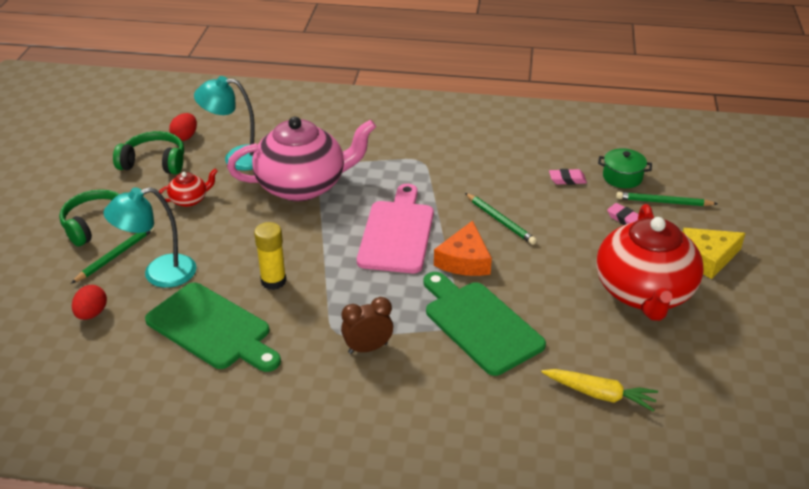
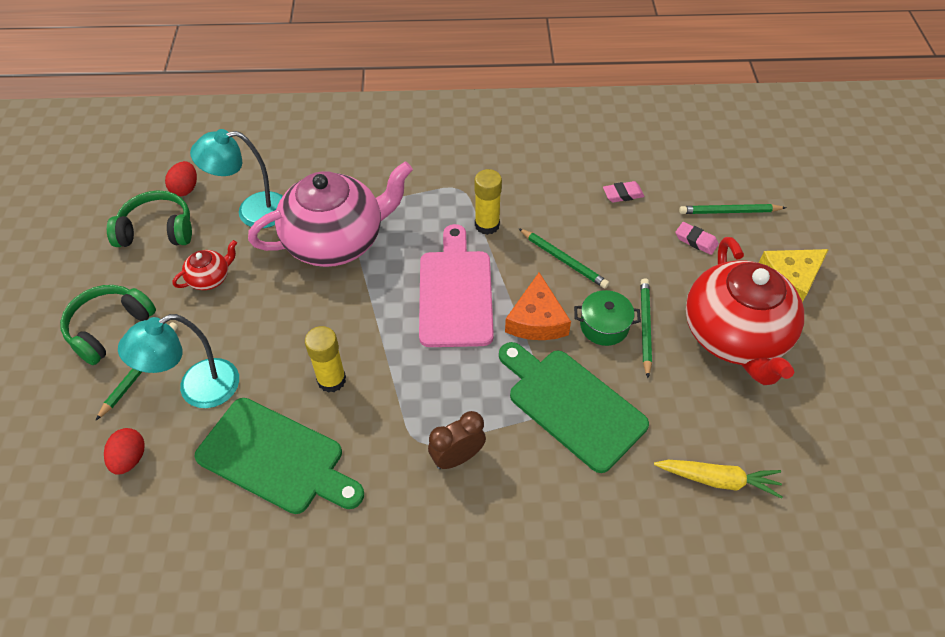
camera: 10 degrees left, 15 degrees up
green pot [598,148,652,188] -> green pot moved to [574,290,641,346]
none -> yellow glue stick [475,169,502,235]
none -> green pencil [641,278,652,378]

